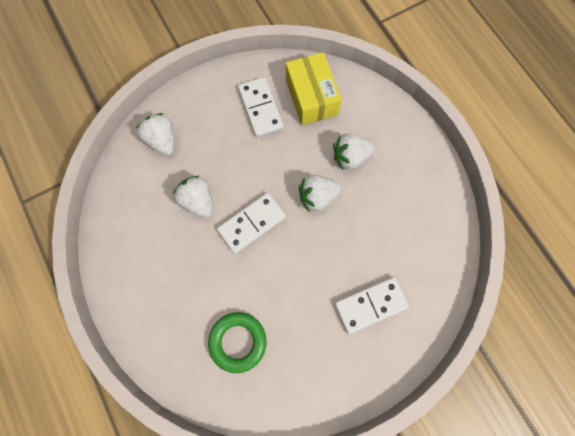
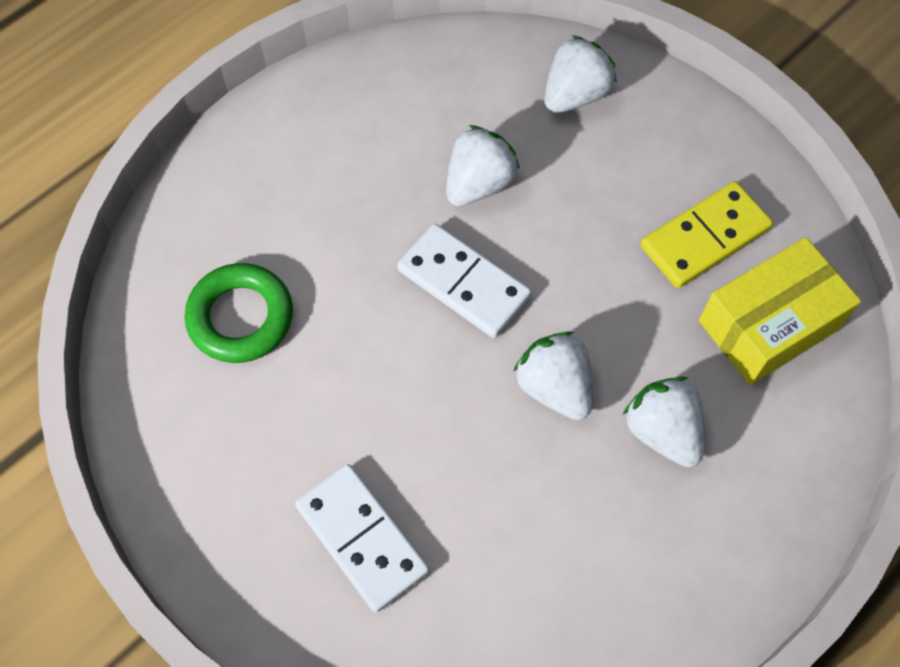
camera: 75 degrees right, 10 degrees down
white domino [238,77,284,137] -> yellow domino [641,181,773,288]

